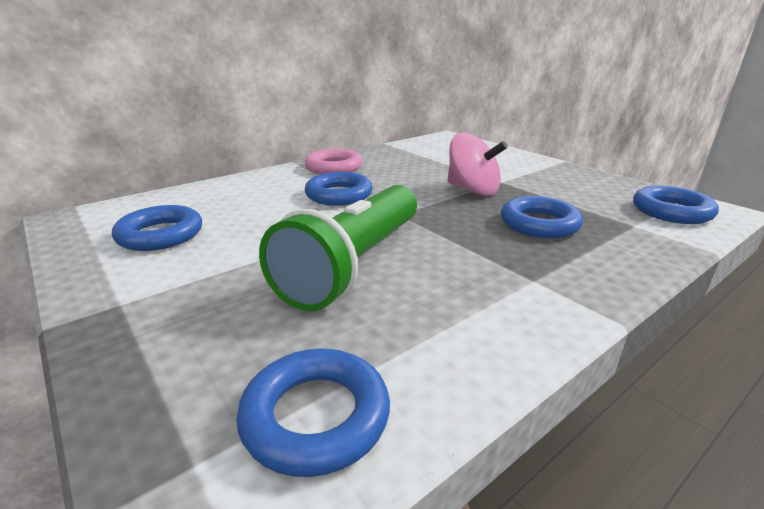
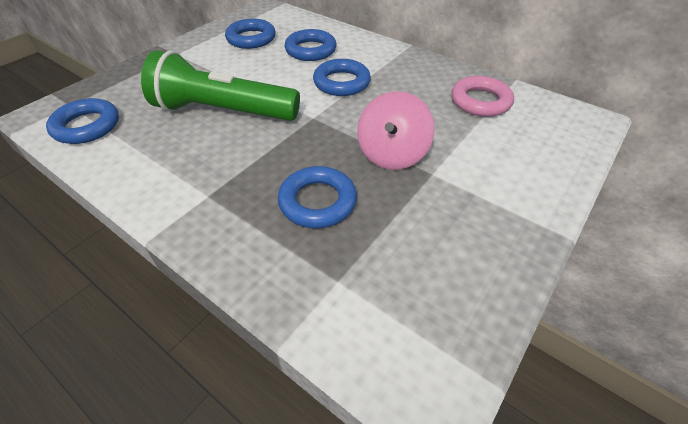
camera: 75 degrees right, 20 degrees up
pink ring [305,149,363,174] -> pink ring moved to [451,76,514,117]
blue ring [633,186,719,224] -> blue ring moved to [285,29,336,61]

